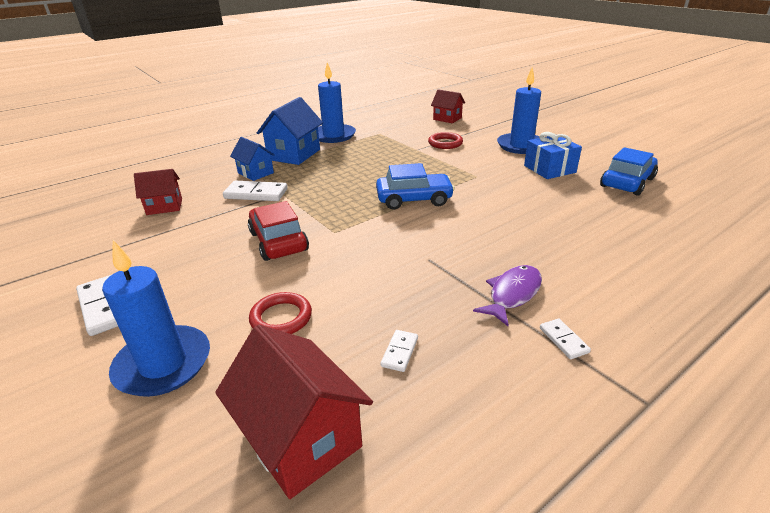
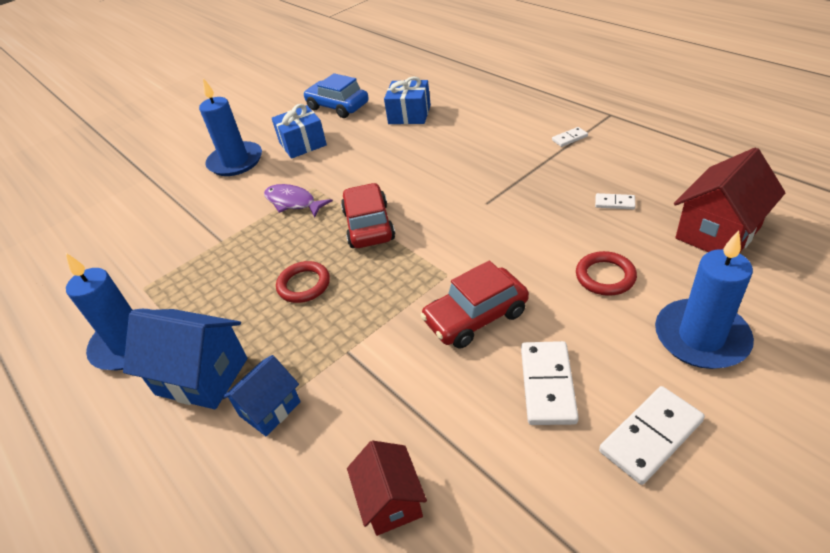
camera: 90 degrees left, 10 degrees up
white domino [223,181,288,201] -> white domino moved to [521,341,579,425]
blue car [376,163,455,210] -> red car [341,183,395,248]
red ring [428,132,463,149] -> red ring moved to [276,261,330,303]
red house [431,90,465,123] -> none
purple fish [473,265,542,326] -> purple fish moved to [264,184,333,217]
none -> blue gift [384,77,431,124]

